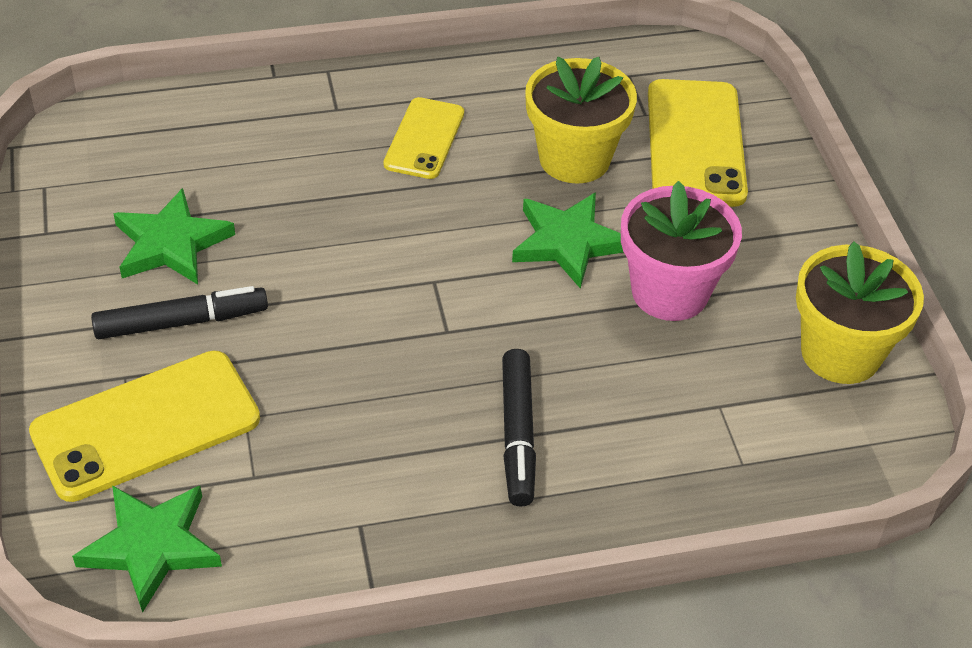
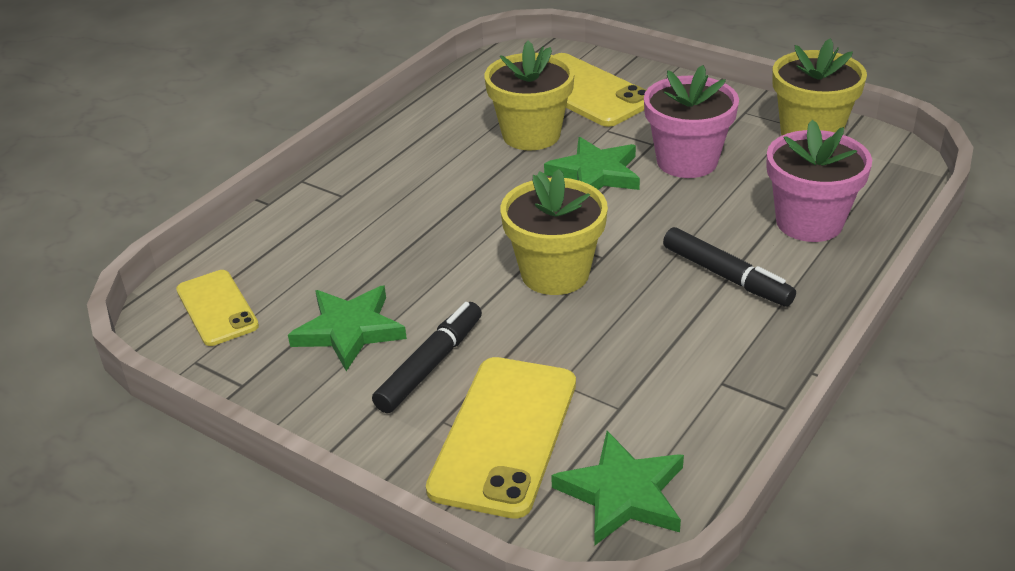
camera: 40 degrees left, 10 degrees down
yellow phone [383,97,464,179] -> yellow phone moved to [176,270,259,346]
none -> yellow flower pot [501,169,608,295]
none -> pink flower pot [767,120,872,242]

